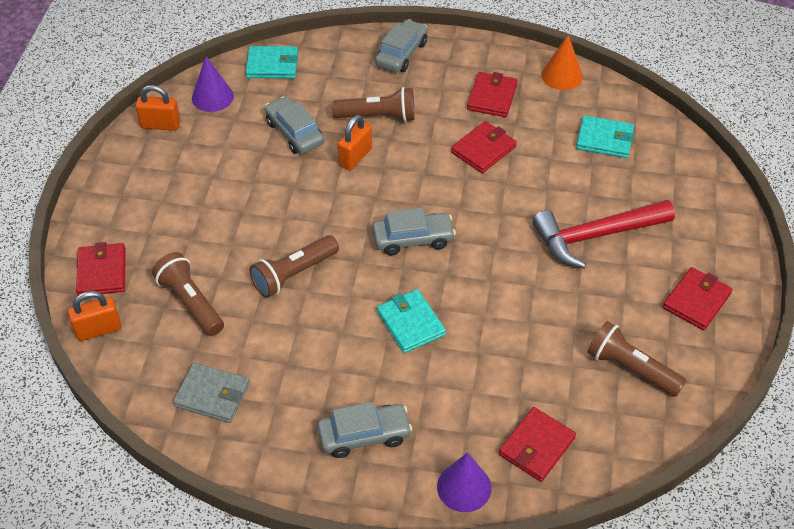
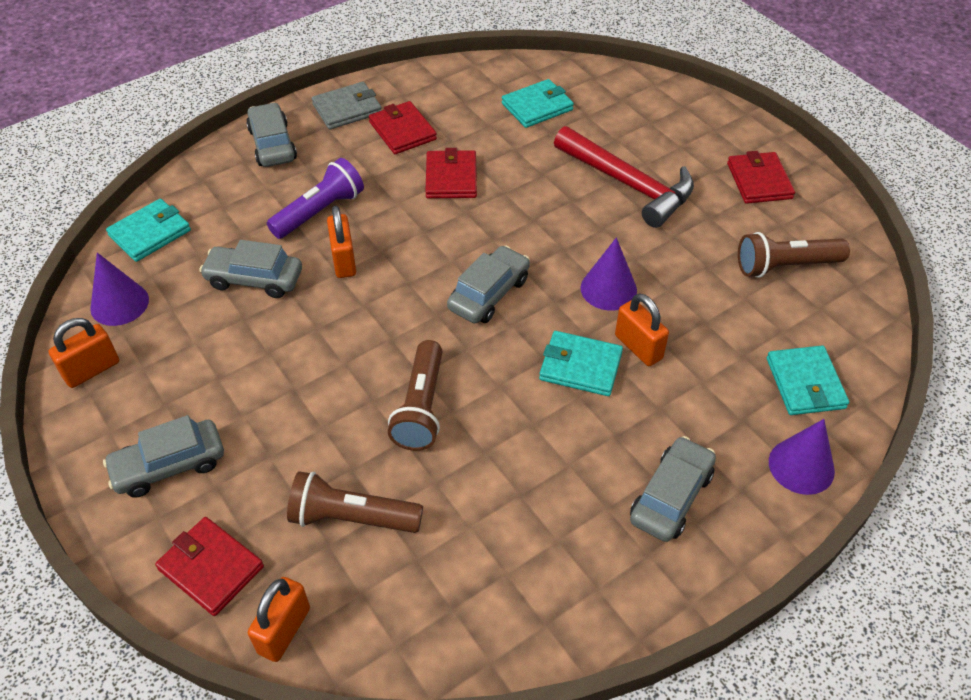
camera: 45 degrees left, 0 degrees up
grey wallet [173,363,250,423] -> grey wallet moved to [312,82,382,130]
brown flashlight [332,87,415,122] -> purple flashlight [267,158,364,239]
red wallet [498,407,576,482] -> turquoise wallet [767,346,849,415]
red hammer [533,200,675,269] -> red hammer turned 75 degrees counterclockwise [554,126,694,228]
orange cone [541,35,583,90] -> none
none -> grey car [103,415,224,497]
none -> purple cone [581,237,637,311]
none -> orange padlock [615,293,669,366]

